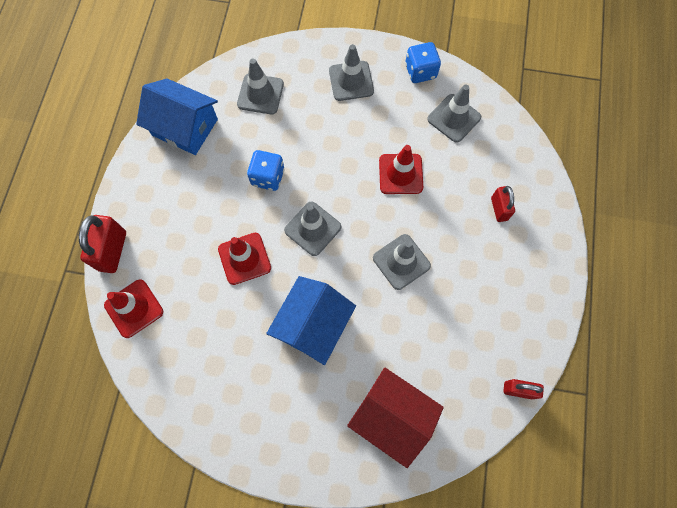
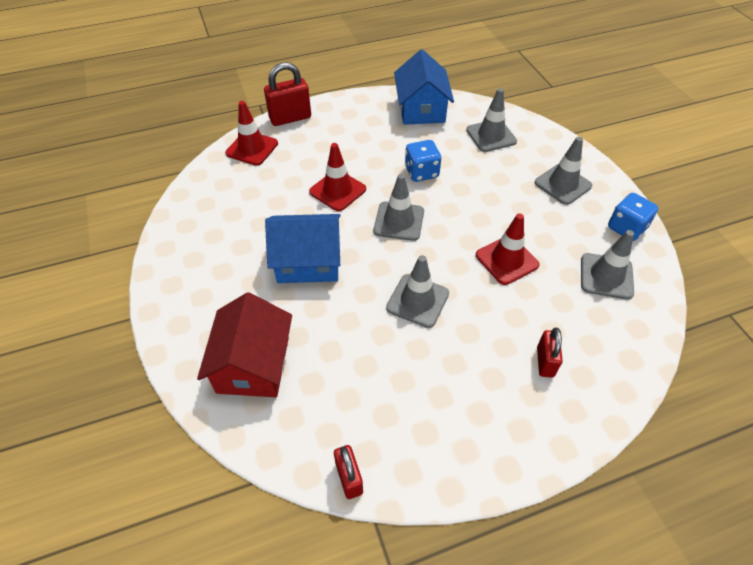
camera: 60 degrees right, 20 degrees down
red padlock [491,186,515,222] -> red padlock turned 45 degrees counterclockwise [537,328,563,378]

